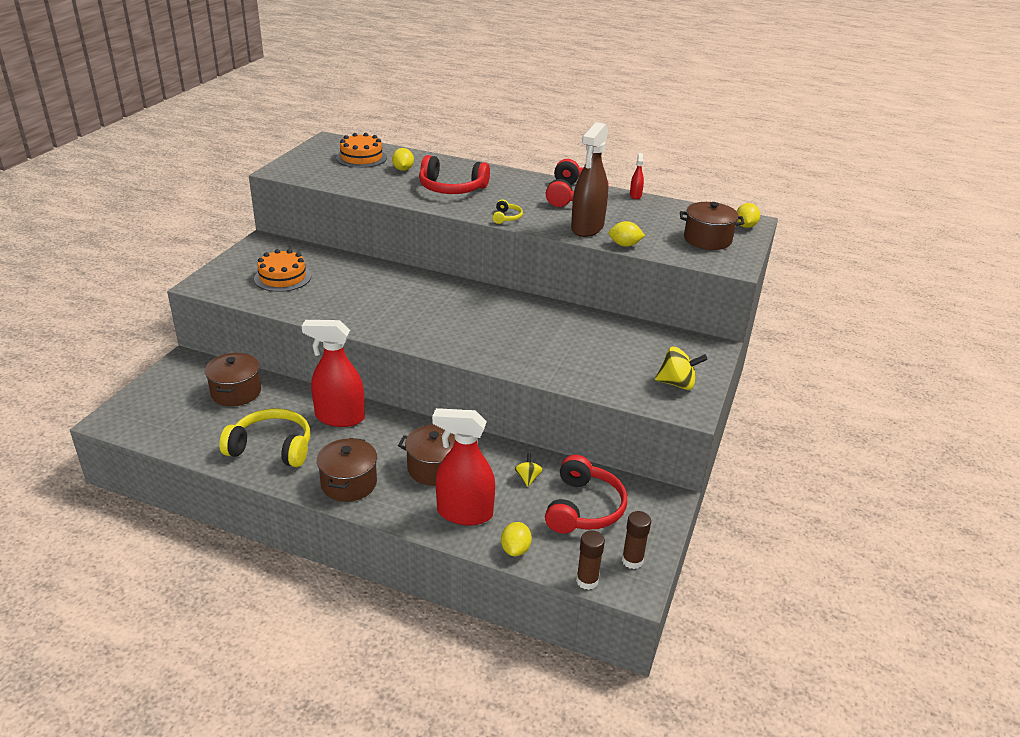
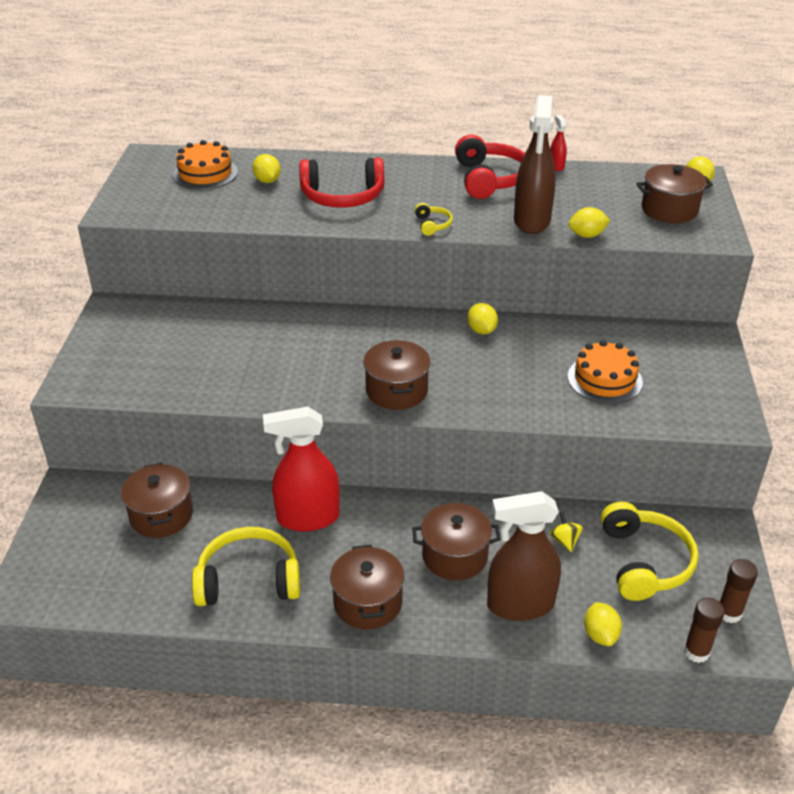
camera: 15 degrees left, 5 degrees up
orange cake [254,249,311,292] -> orange cake moved to [568,340,643,404]
red spray bottle [432,408,495,525] -> brown spray bottle [487,491,561,621]
red headphones [545,455,627,534] -> yellow headphones [601,502,698,601]
yellow spinning top [655,347,708,390] -> none
none -> brown pot [363,340,431,410]
none -> yellow lemon [468,303,498,334]

